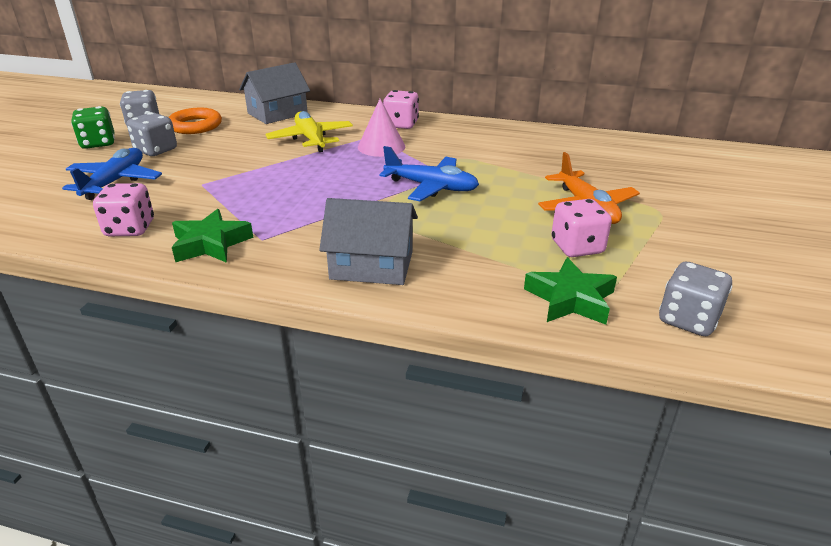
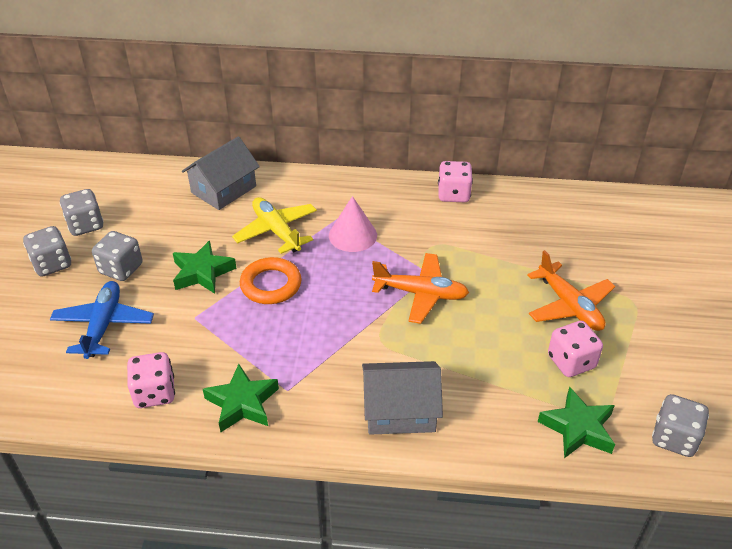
camera: 10 degrees left, 10 degrees up
green dice [71,106,115,149] -> grey dice [23,226,71,277]
orange ring [169,108,222,134] -> orange ring moved to [240,257,302,304]
blue plane [380,146,479,201] -> orange plane [372,253,469,324]
pink dice [383,90,419,129] -> pink dice moved to [438,161,473,202]
none -> green star [173,240,237,294]

